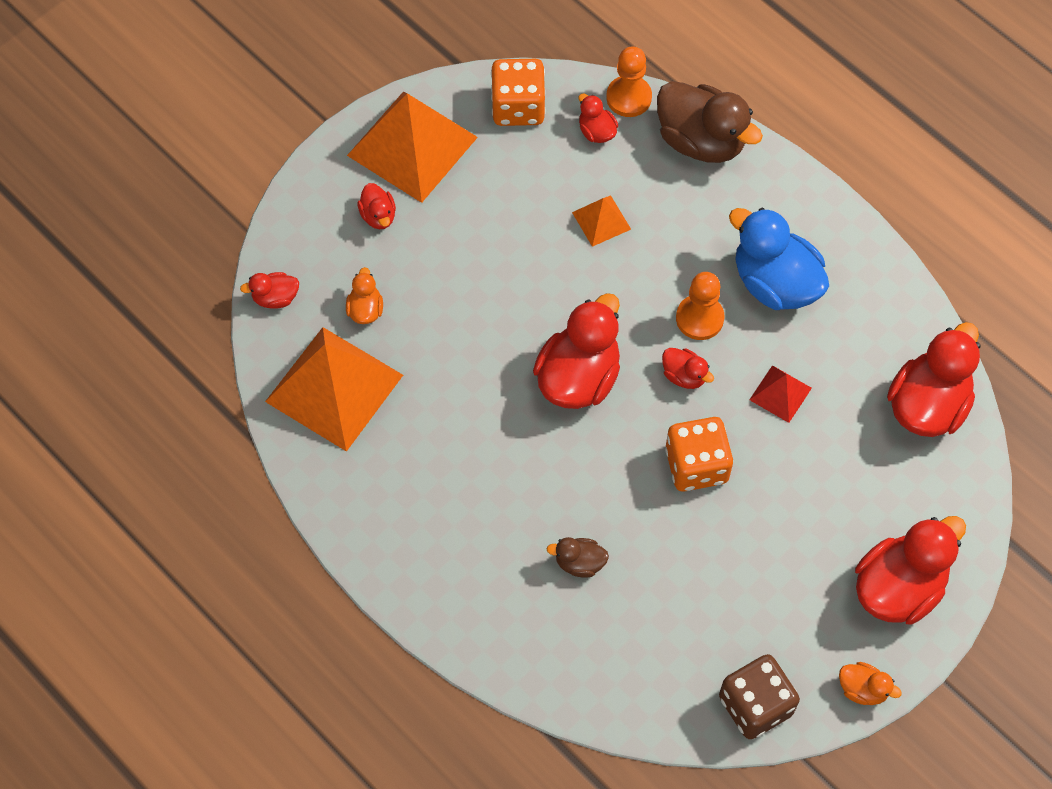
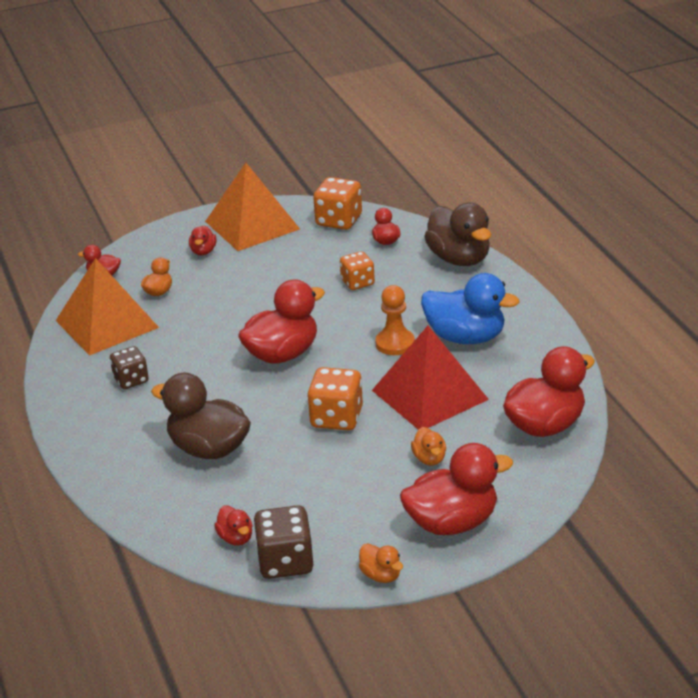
camera: 25 degrees right, 30 degrees down
brown duck [547,537,609,578] -> brown duck [151,373,251,459], size x2.10
orange pyramid [572,195,631,247] -> orange dice [340,251,375,290]
orange pawn [606,46,652,117] -> none
red duck [662,348,714,389] -> red duck moved to [214,506,253,546]
blue duck [729,208,829,310] -> blue duck turned 135 degrees clockwise [421,273,520,344]
red pyramid [749,365,812,423] -> red pyramid [372,326,489,429], size x2.17
none -> brown dice [110,346,149,389]
none -> orange duck [411,427,446,466]

